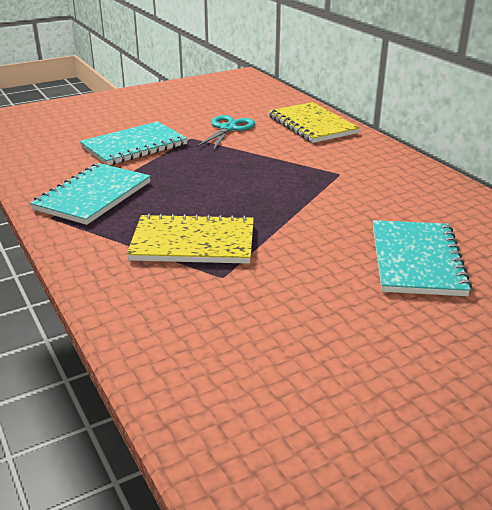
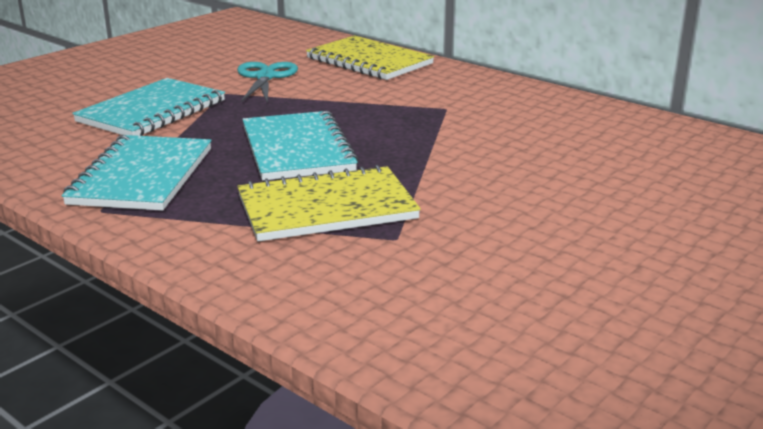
camera: 20 degrees left, 5 degrees down
turquoise notebook [373,220,472,296] -> turquoise notebook moved to [242,111,359,181]

